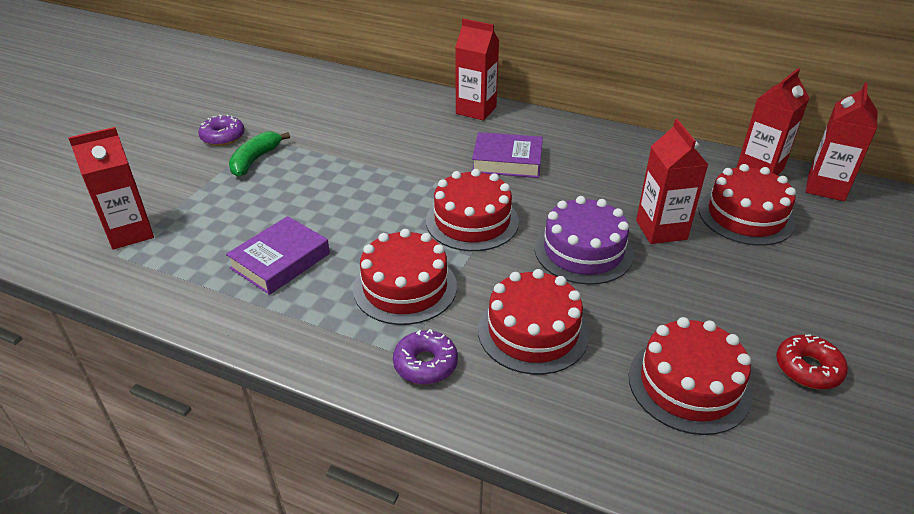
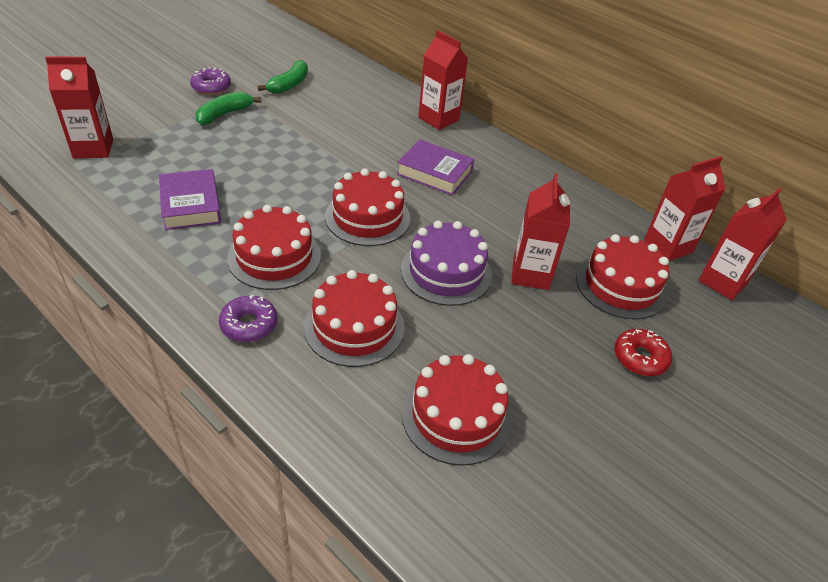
camera: 15 degrees right, 5 degrees up
purple book [226,216,330,295] -> purple book turned 75 degrees counterclockwise [159,169,221,230]
red donut [776,334,848,389] -> red donut moved to [614,329,672,376]
none -> green banana [258,60,308,94]

